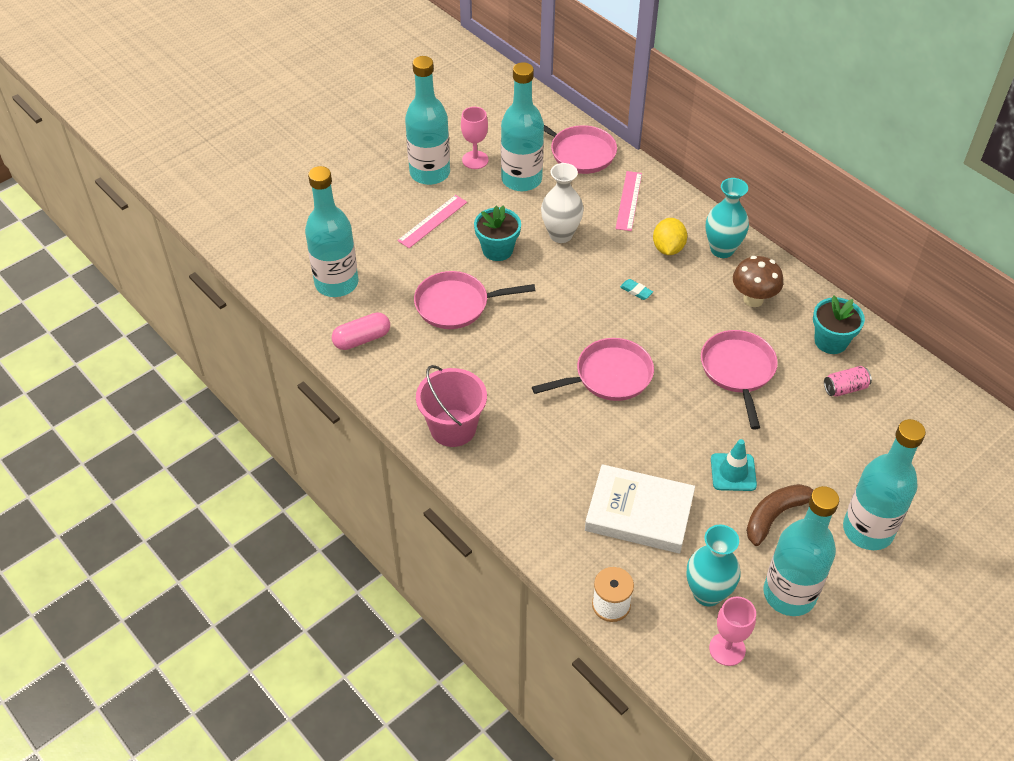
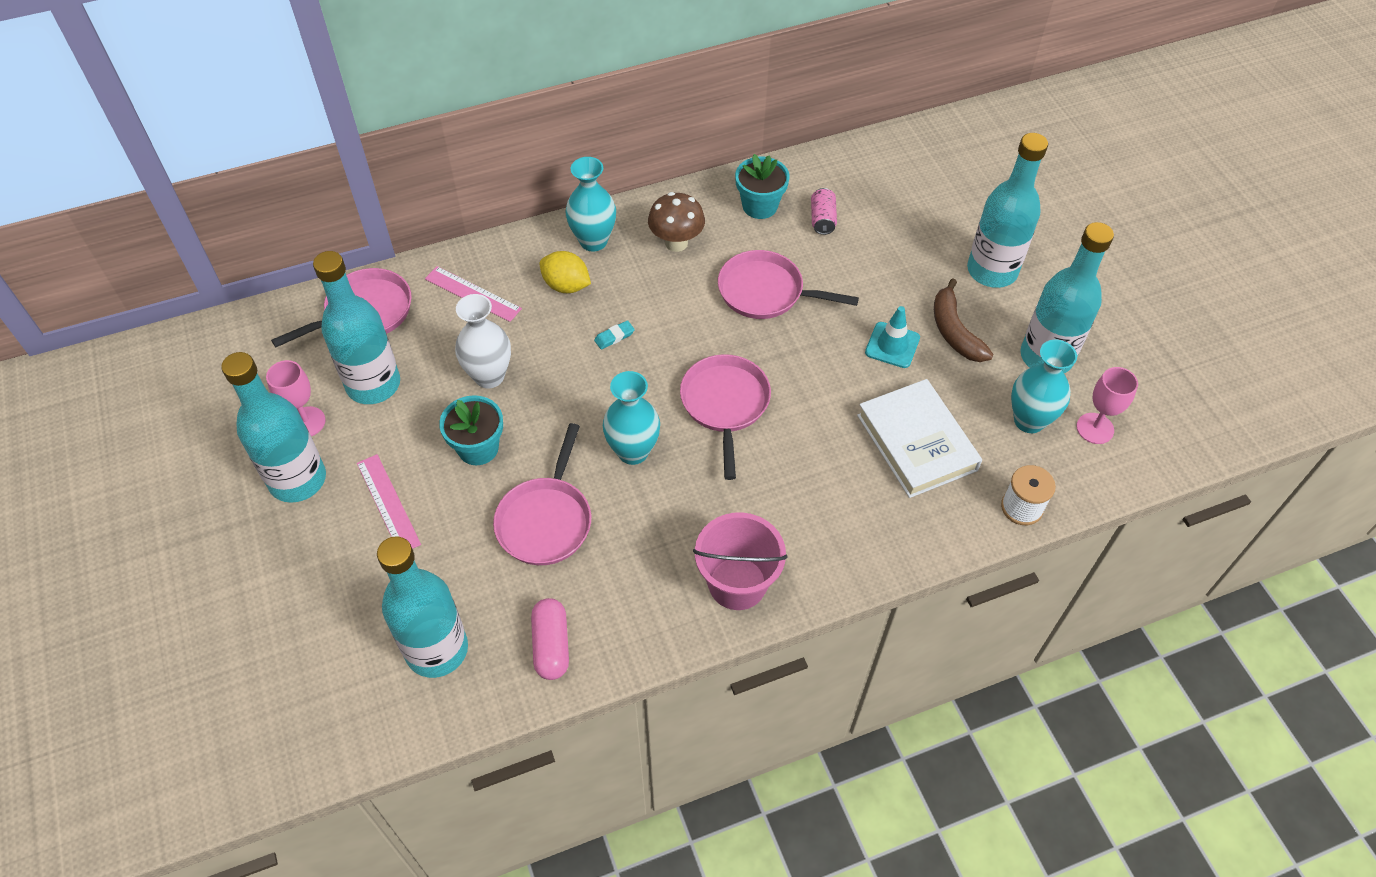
camera: 70 degrees left, 5 degrees up
white book [585,464,695,553] -> white book turned 60 degrees counterclockwise [857,379,982,498]
none -> turquoise vase [603,371,660,465]

